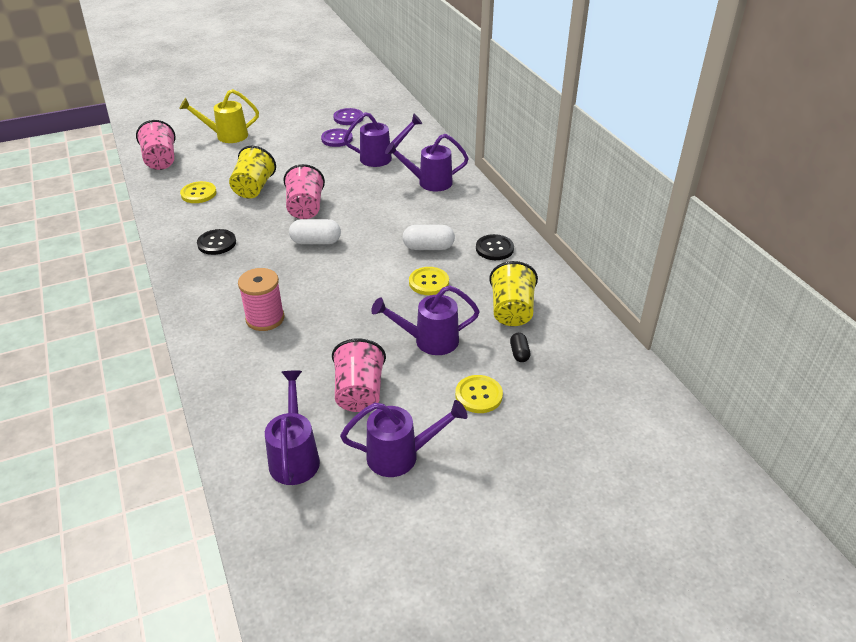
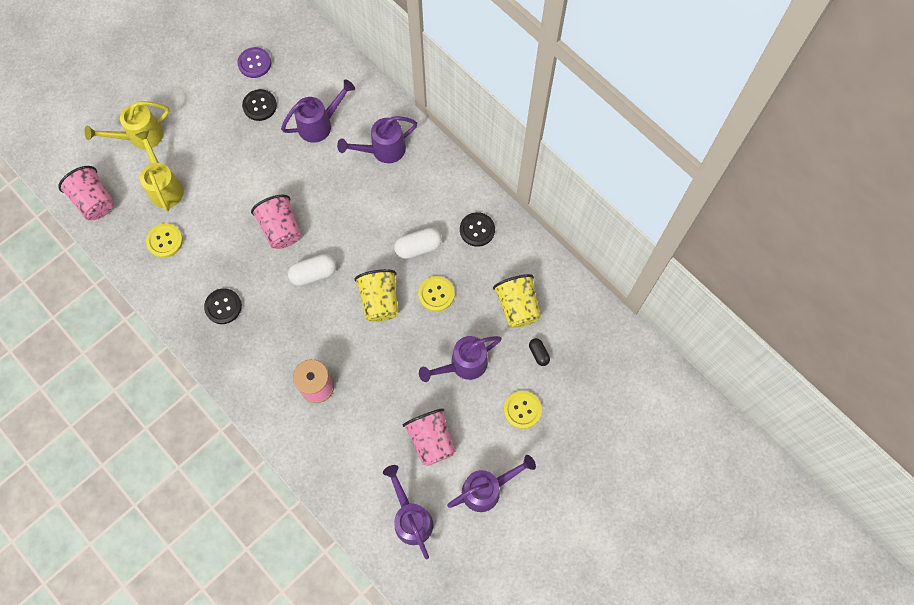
camera: 20 degrees left, 30 degrees up
yellow cup [229,146,276,199] -> yellow cup moved to [354,269,399,322]
purple button [321,128,353,147] -> black button [242,89,277,121]
none -> yellow watering can [135,130,184,212]

